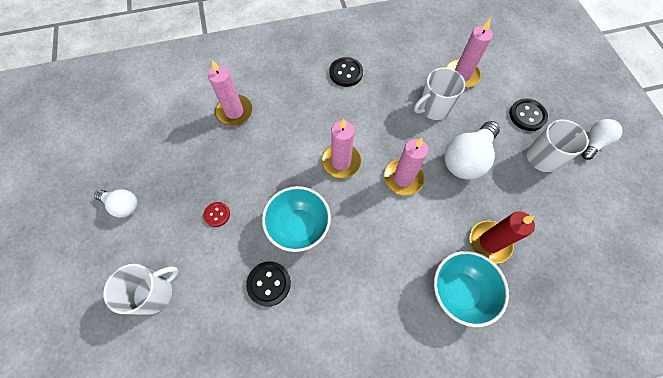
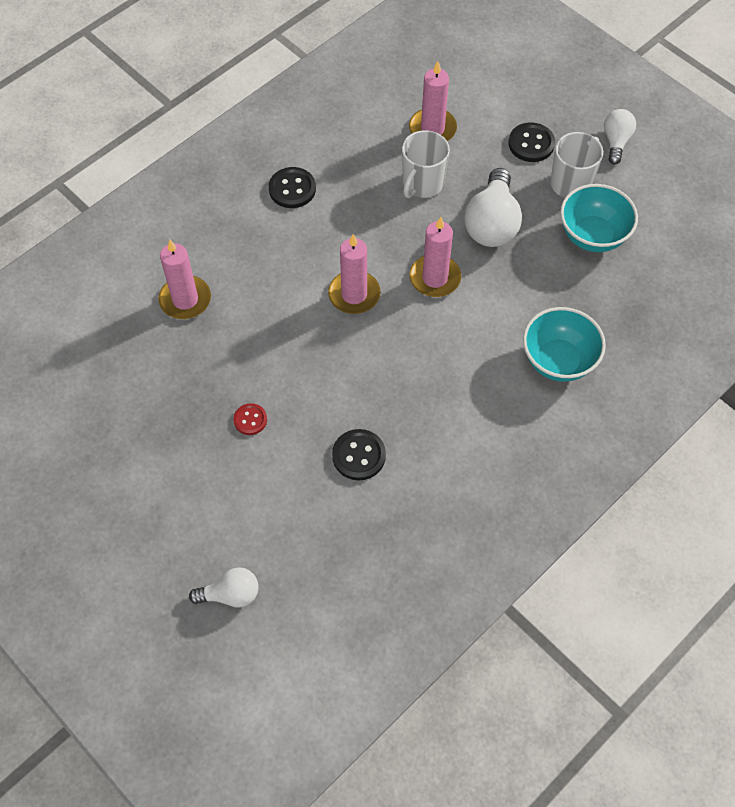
camera: 30 degrees left, 5 degrees down
white light bulb [94,189,138,218] -> white light bulb moved to [189,567,259,608]
white mug [103,264,179,315] -> none
turquoise bowl [262,186,331,252] -> turquoise bowl moved to [560,184,638,252]
red candle [469,212,535,264] -> none

